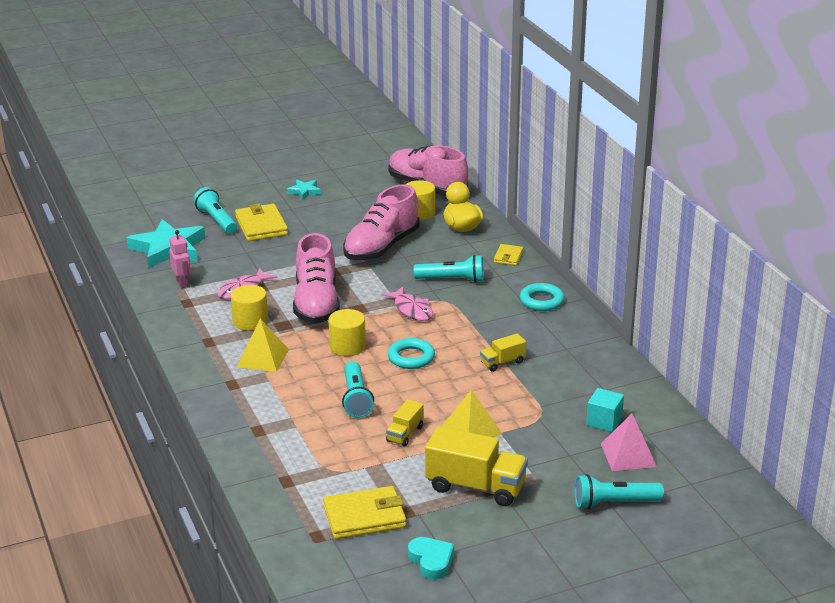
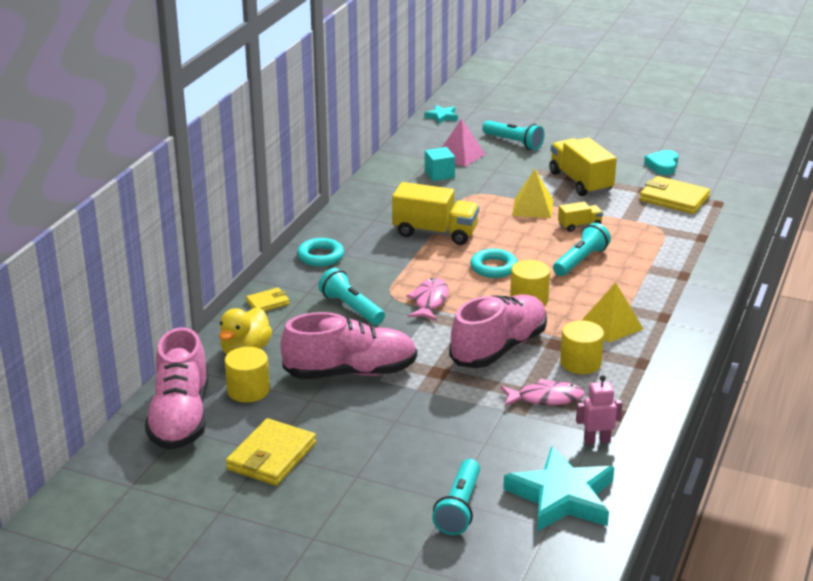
camera: 135 degrees left, 0 degrees up
pink robot [169,230,191,288] -> pink robot turned 60 degrees clockwise [576,375,623,445]
yellow wallet [235,203,288,241] -> yellow wallet moved to [226,418,316,486]
turquoise star [287,179,321,200] -> turquoise star moved to [424,105,458,124]
yellow truck [480,334,526,372] -> yellow truck [392,182,479,245], size x1.93

